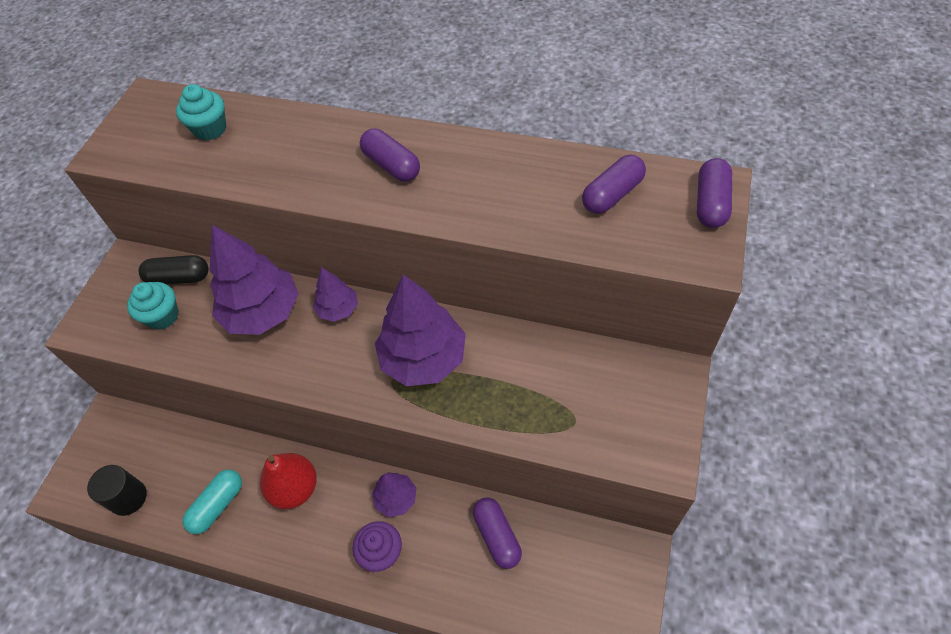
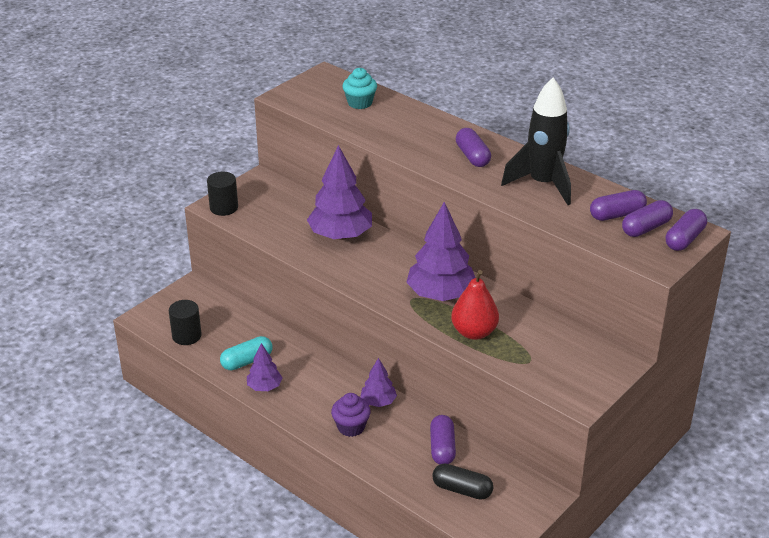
camera: 20 degrees right, 20 degrees down
turquoise cupcake [127,282,179,330] -> none
black capsule [139,255,209,284] -> black capsule moved to [432,464,493,500]
red pear [260,453,317,509] -> red pear moved to [451,270,499,340]
purple tree [313,267,358,322] -> purple tree moved to [247,343,282,391]
none -> black cylinder [207,172,238,216]
none -> black rocket [501,78,571,205]
none -> purple capsule [622,200,673,237]

